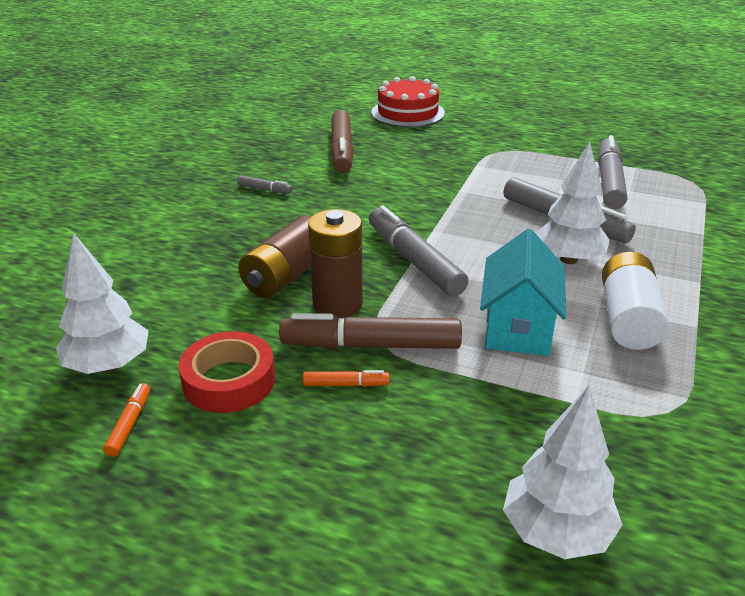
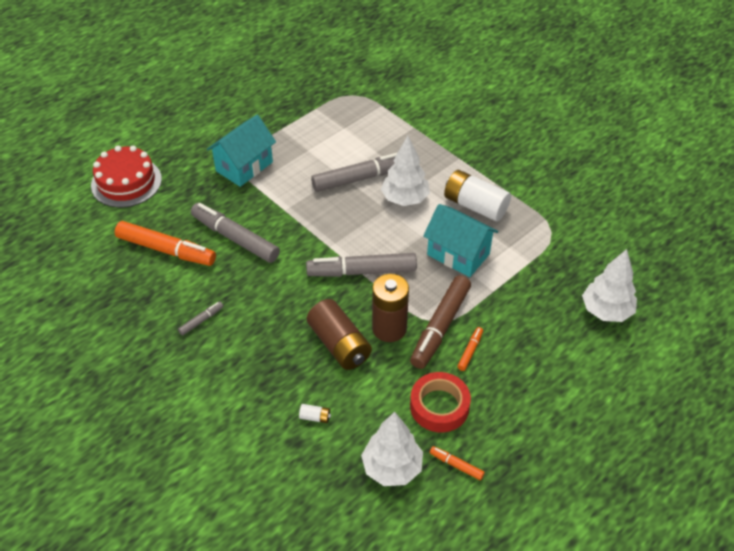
camera: 65 degrees left, 15 degrees up
brown marker [331,110,354,173] -> orange marker [115,221,216,266]
grey marker [598,135,627,209] -> grey marker moved to [191,203,280,263]
none -> turquoise house [207,115,276,187]
none -> white battery [299,404,331,423]

